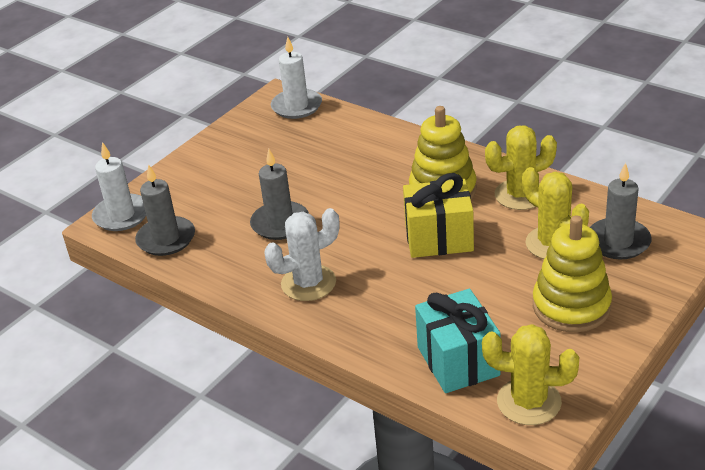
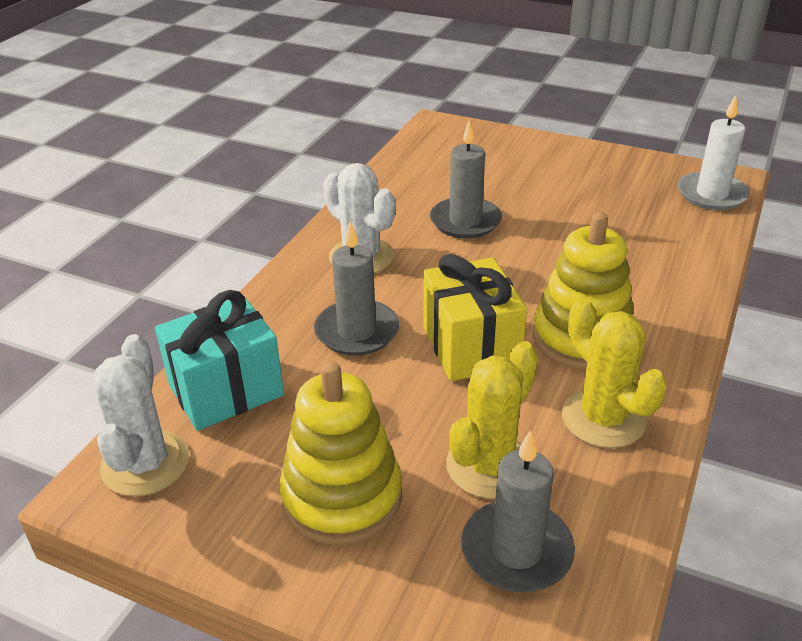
camera: 75 degrees right, 0 degrees up
white candle [92,142,146,231] -> none
grey candle [135,164,195,256] -> grey candle moved to [314,221,399,355]
yellow cactus [482,324,579,425] -> white cactus [93,334,189,496]

